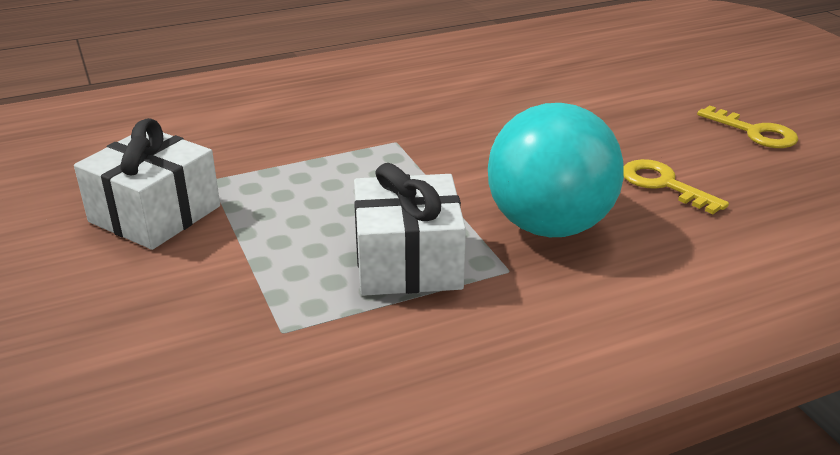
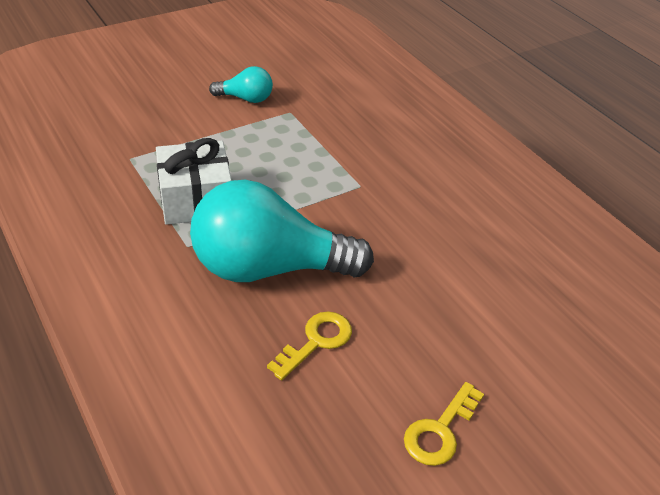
camera: 80 degrees right, 10 degrees up
white gift [74,118,220,250] -> turquoise light bulb [209,66,273,103]

